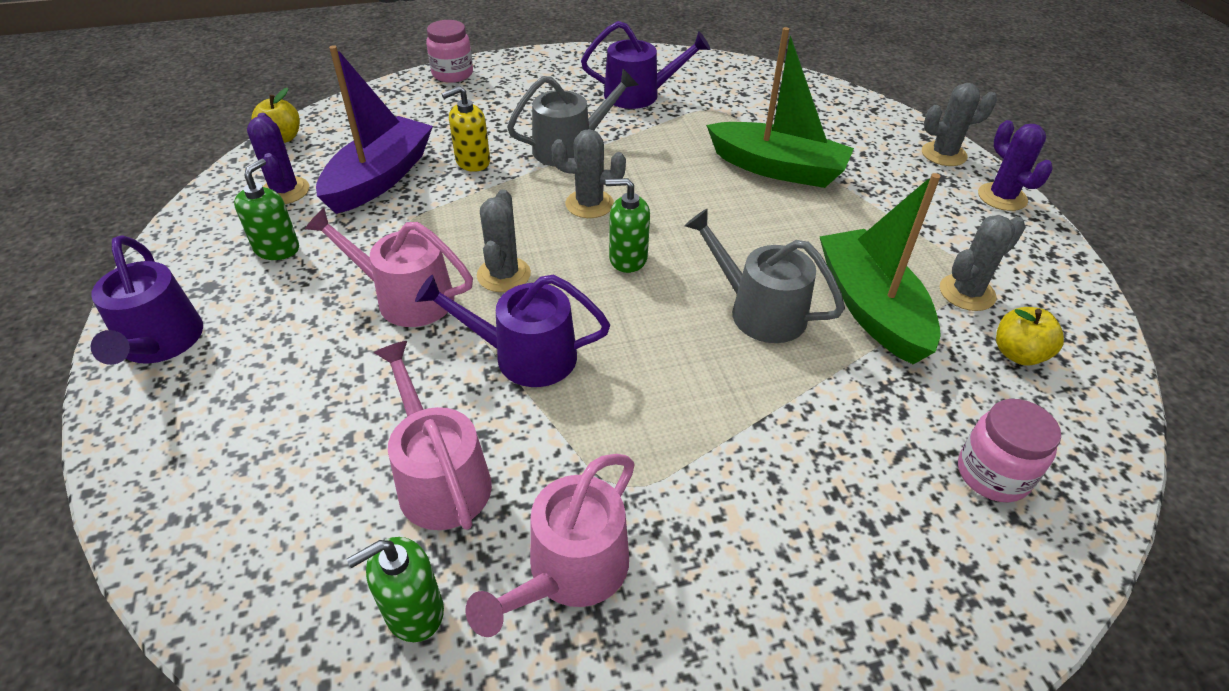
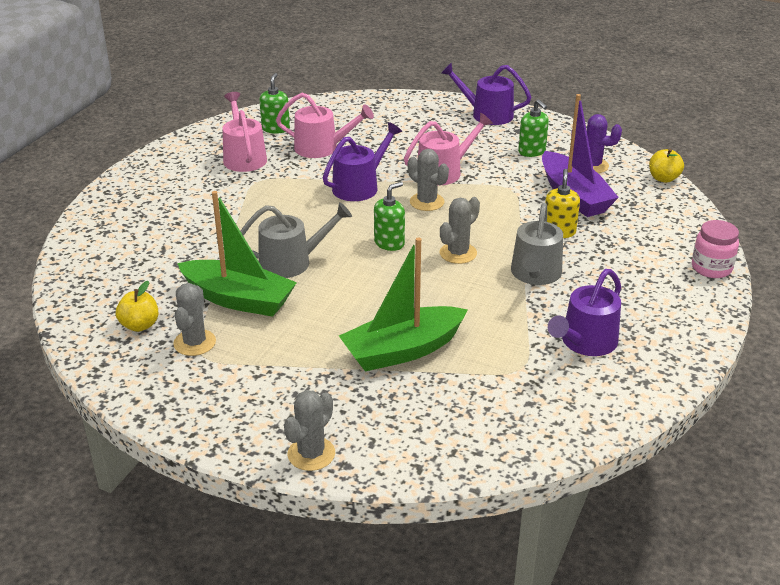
camera: 130 degrees right, 10 degrees down
pink jar [958,399,1061,502] -> none
purple cactus [978,120,1053,211] -> none

